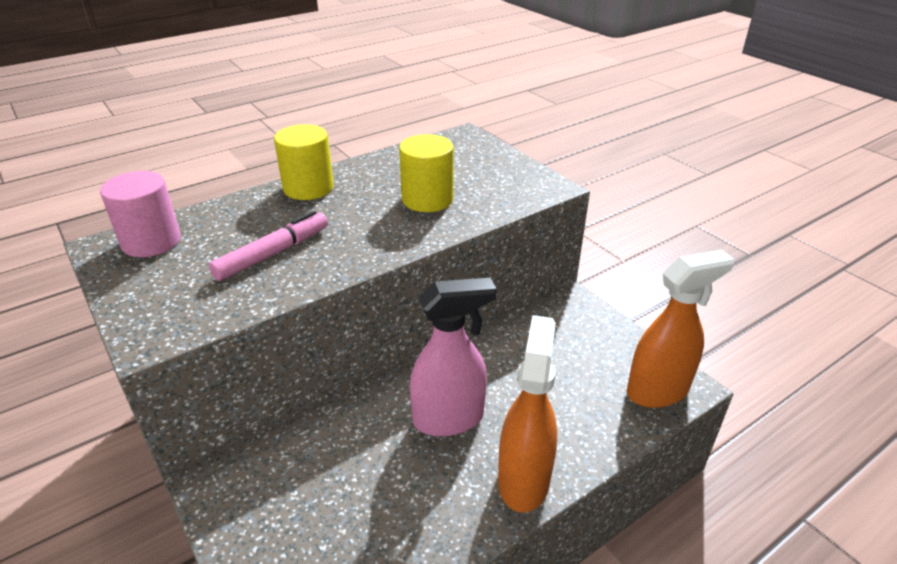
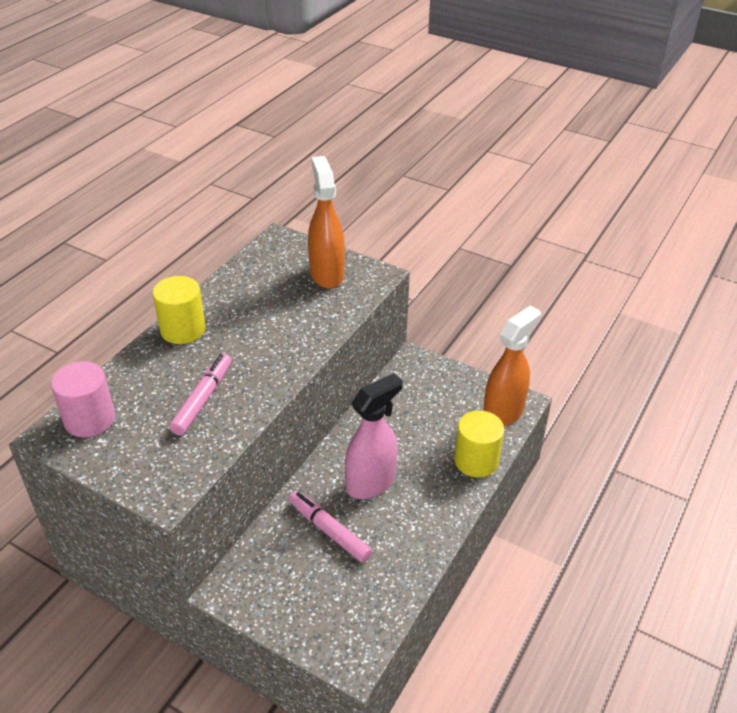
camera: 25 degrees left, 5 degrees up
yellow cylinder [399,134,454,212] -> yellow cylinder moved to [454,410,504,478]
orange spray bottle [498,315,557,513] -> orange spray bottle moved to [308,156,345,289]
none -> pink marker [289,491,372,563]

